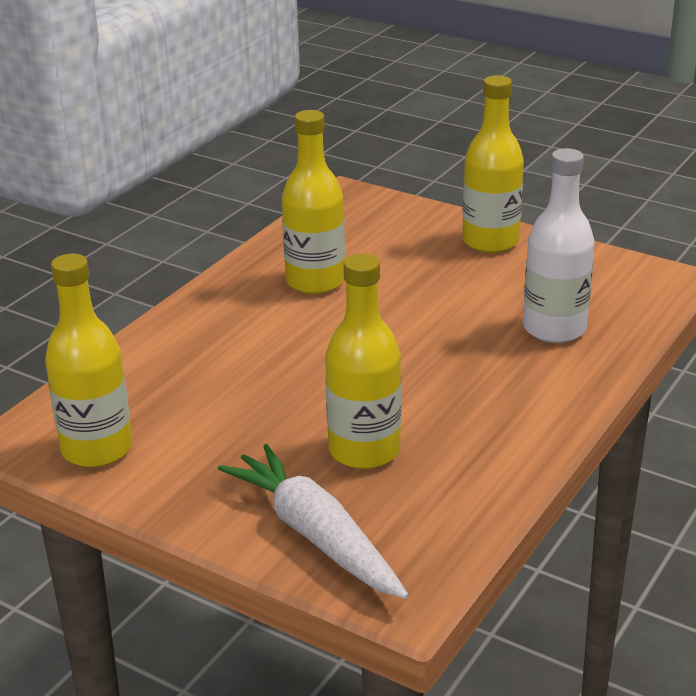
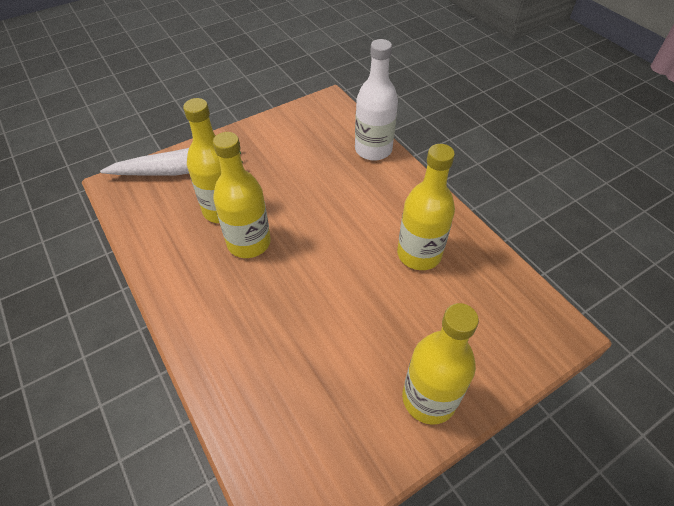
camera: 115 degrees right, 20 degrees up
yellow bottle [45,254,133,467] -> yellow bottle moved to [213,132,271,258]
white bottle [523,148,595,343] -> white bottle moved to [355,39,398,161]

